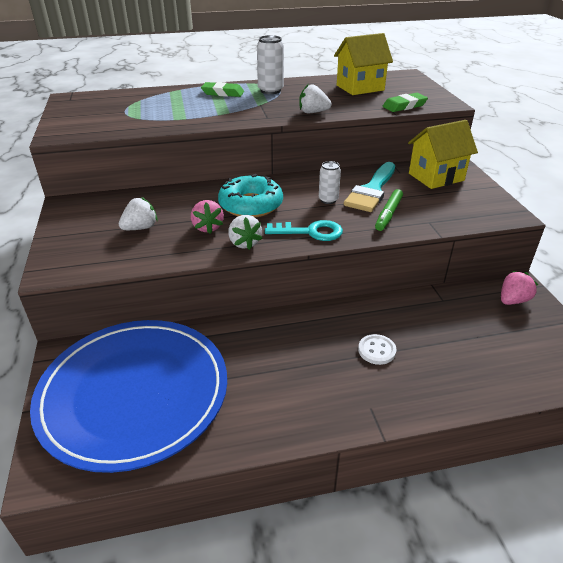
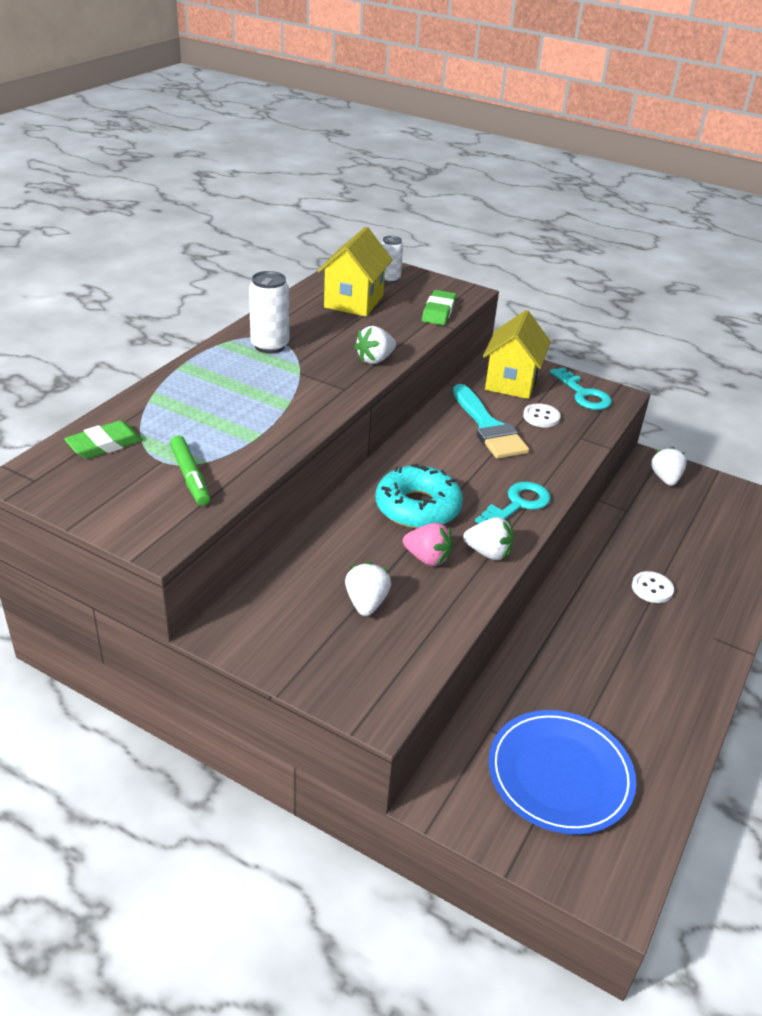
camera: 50 degrees left, 0 degrees up
blue plate [30,320,227,473] -> blue plate [489,710,636,835], size x0.63
green eraser [201,82,244,97] -> green eraser moved to [64,420,143,459]
white can [319,161,341,204] -> white can moved to [381,236,403,283]
green marker [375,189,403,231] -> green marker moved to [170,436,210,506]
pink strawberry [501,271,538,305] -> white strawberry [651,447,687,486]
none -> white button [523,403,561,427]
none -> turquoise key [550,367,612,410]

